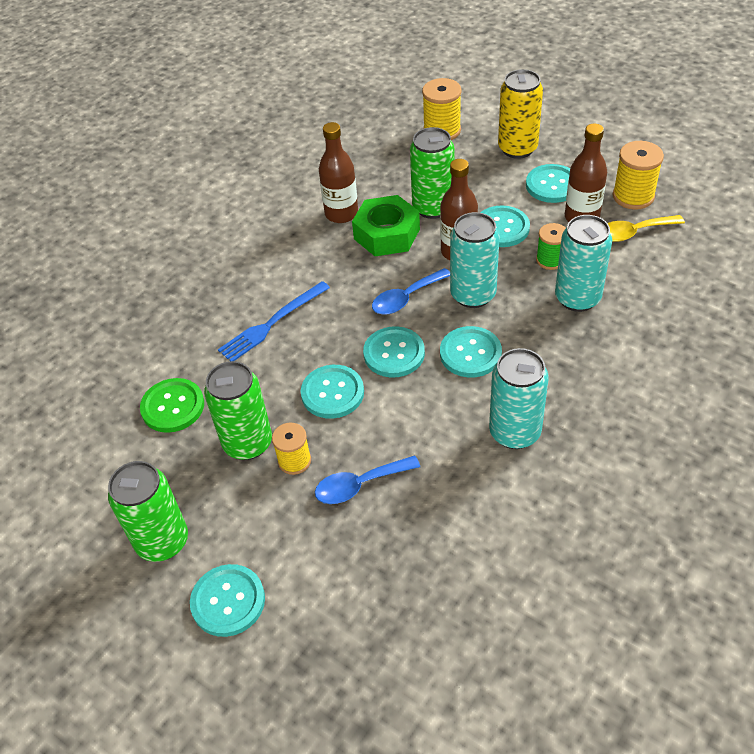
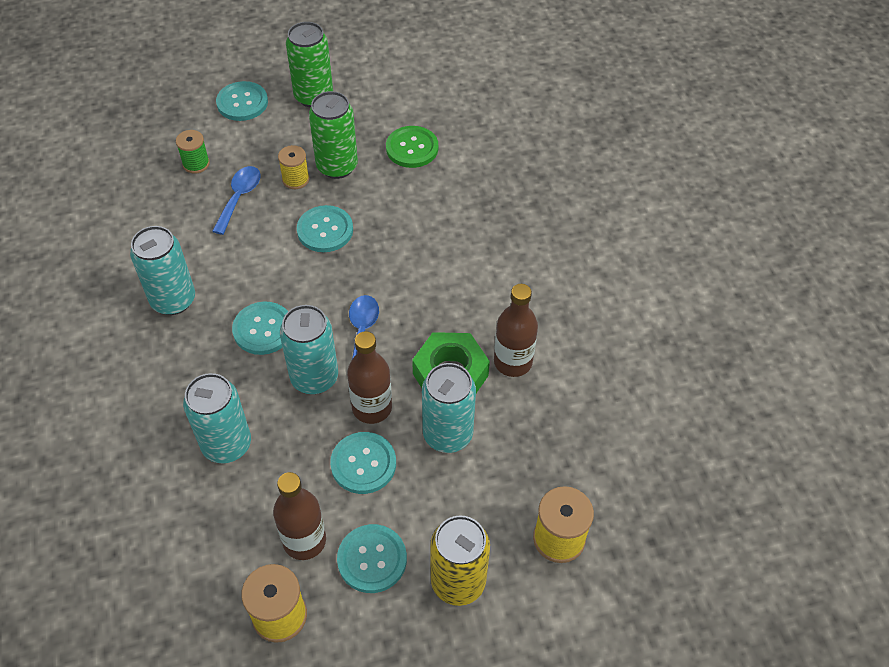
camera: 125 degrees right, 5 degrees up
blue fork [218,281,330,361] -> none
turquoise button [363,326,425,377] -> none
green can [410,127,454,219] -> turquoise can [422,363,476,453]
green spool [536,223,566,270] -> green spool moved to [176,130,210,174]
yellow spoon [608,215,685,242] -> none

